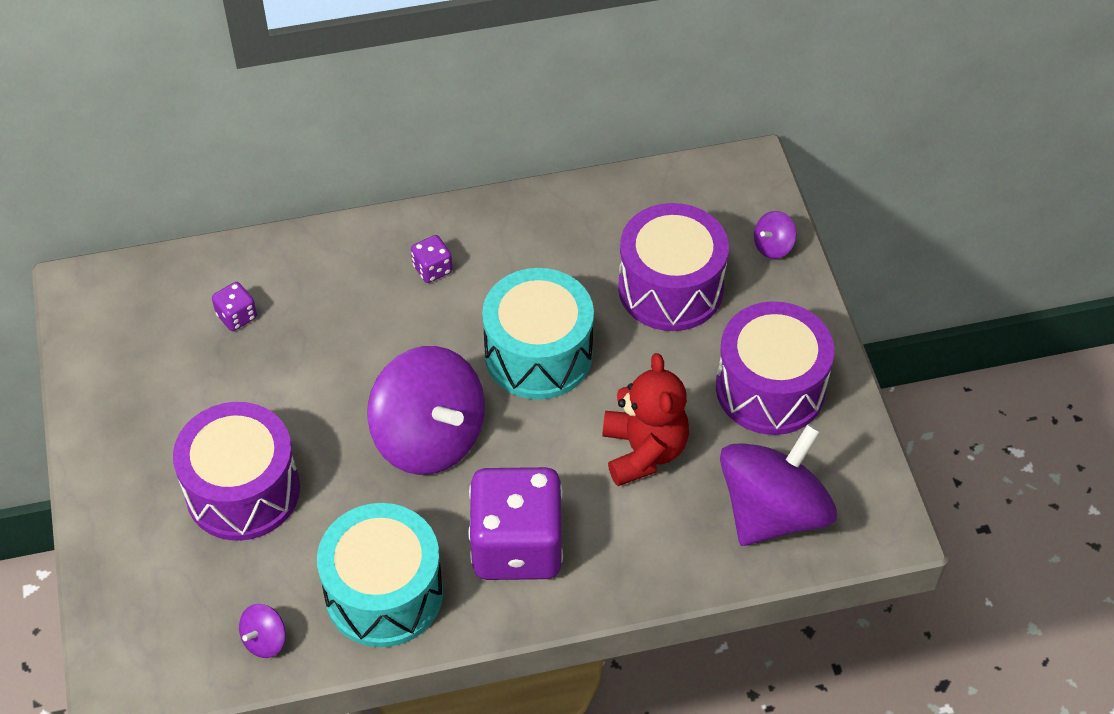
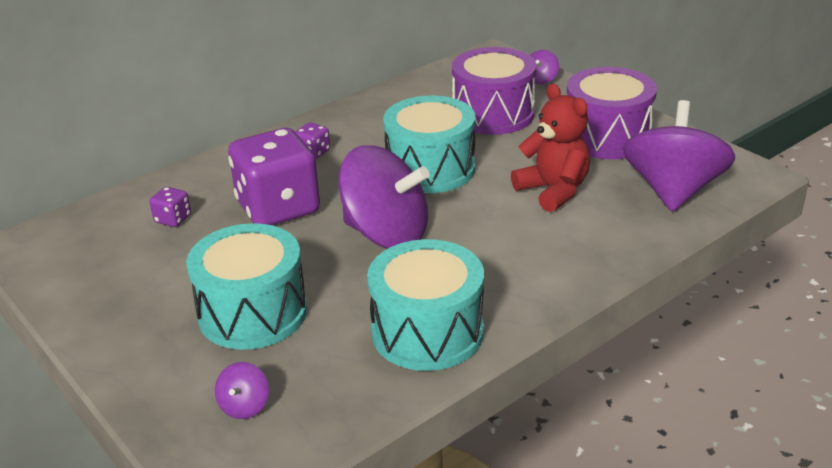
camera: 25 degrees left, 20 degrees down
purple drum [173,402,300,541] -> turquoise drum [186,223,307,350]
purple spinning top [239,604,286,658] -> purple spinning top moved to [215,362,269,419]
purple dice [468,467,563,580] -> purple dice moved to [228,128,320,225]

